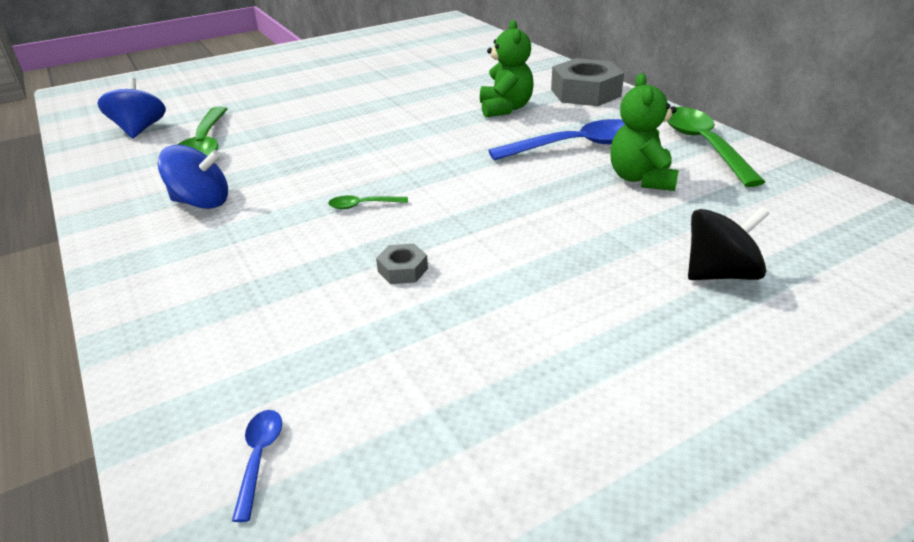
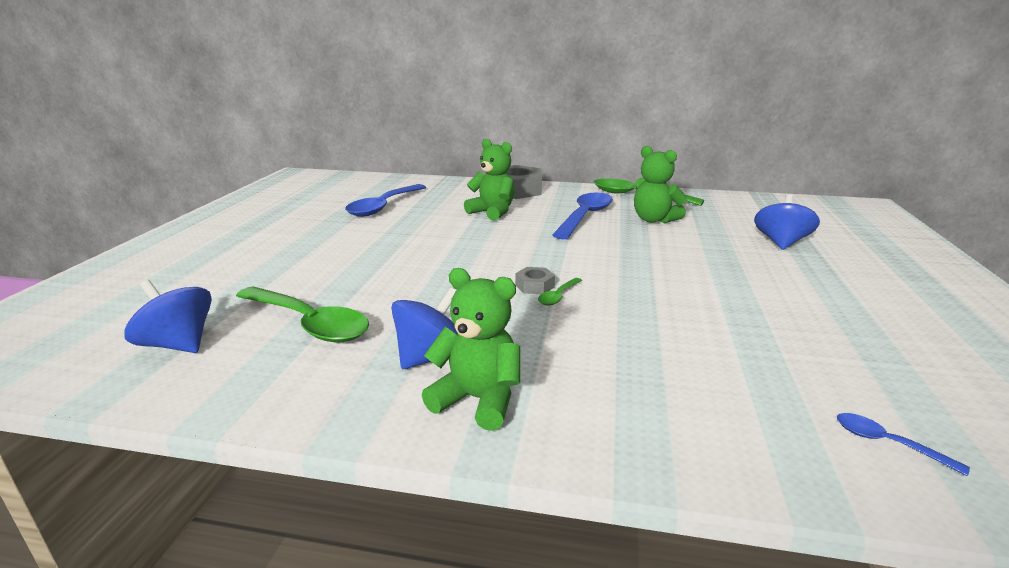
camera: 50 degrees left, 10 degrees down
grey nut [376,243,428,284] -> grey nut moved to [515,267,555,294]
black spinning top [688,207,770,280] -> blue spinning top [754,194,820,250]
none -> blue spoon [345,184,427,217]
none -> green teddy bear [422,268,520,431]

